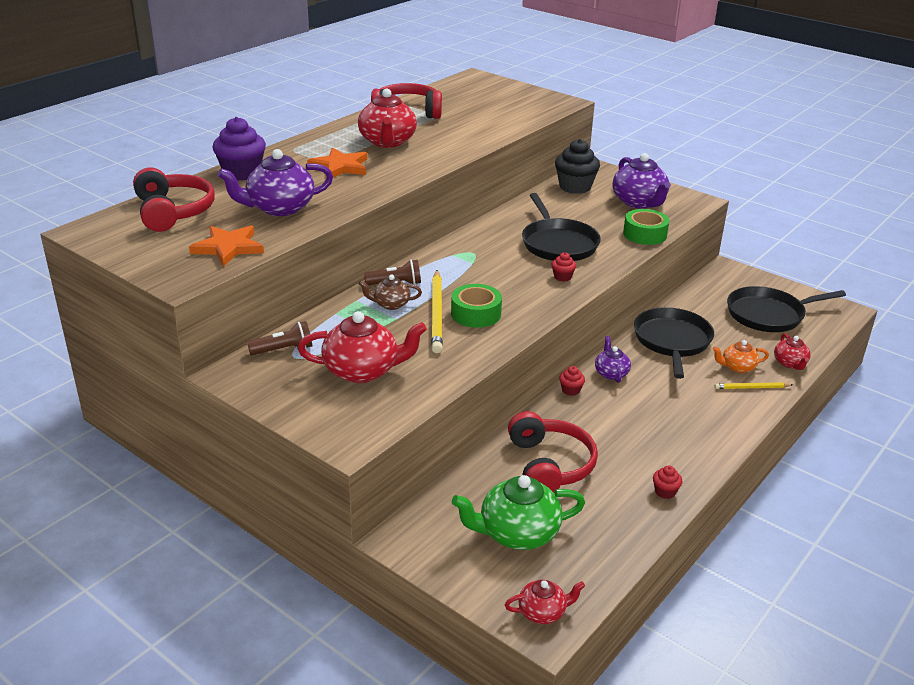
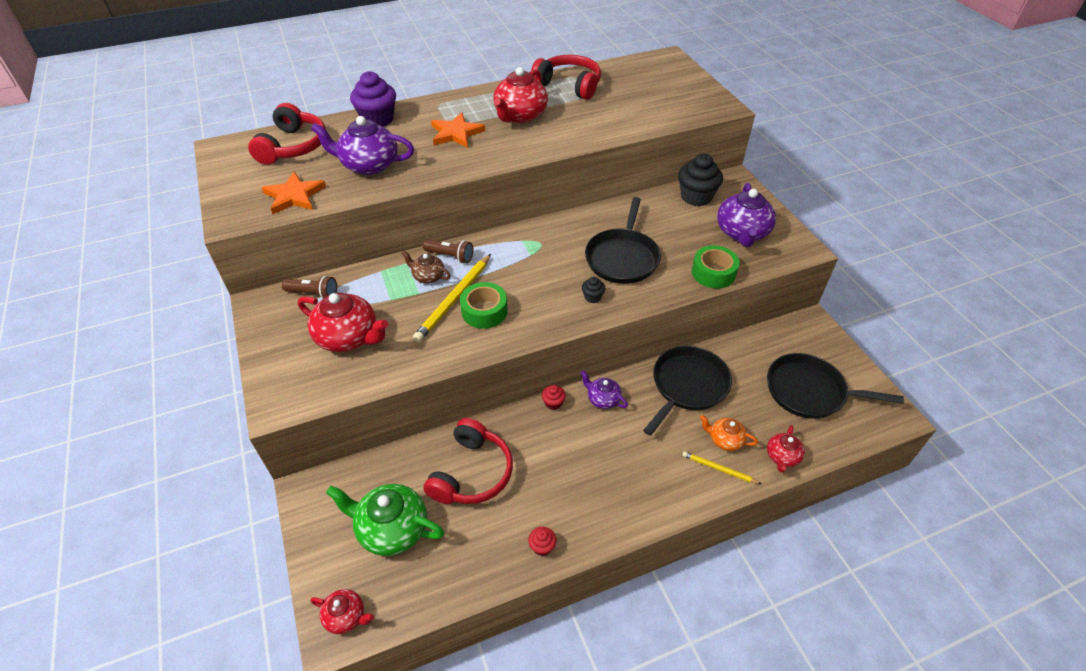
camera: 30 degrees right, 15 degrees up
red cupcake [552,252,576,282] -> black cupcake [582,277,606,303]
purple teapot [595,336,631,383] -> purple teapot turned 75 degrees counterclockwise [580,370,628,409]

